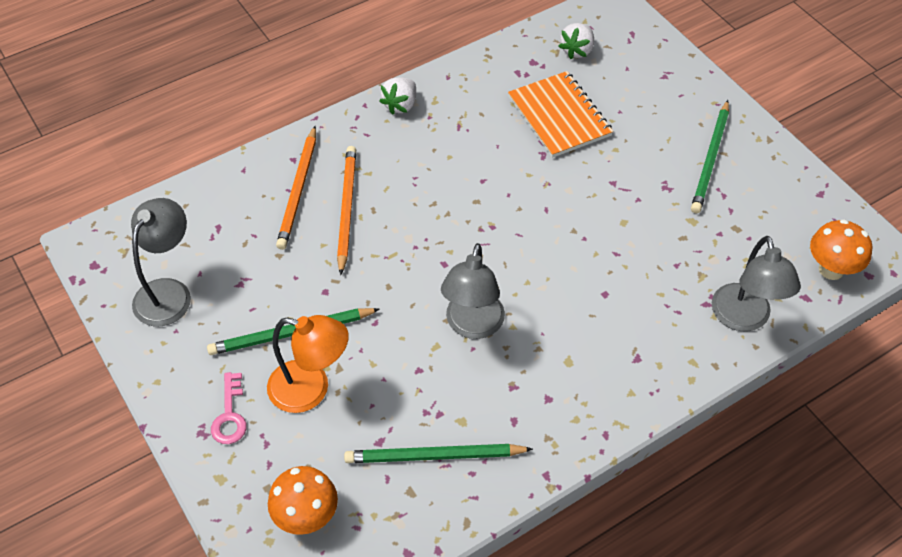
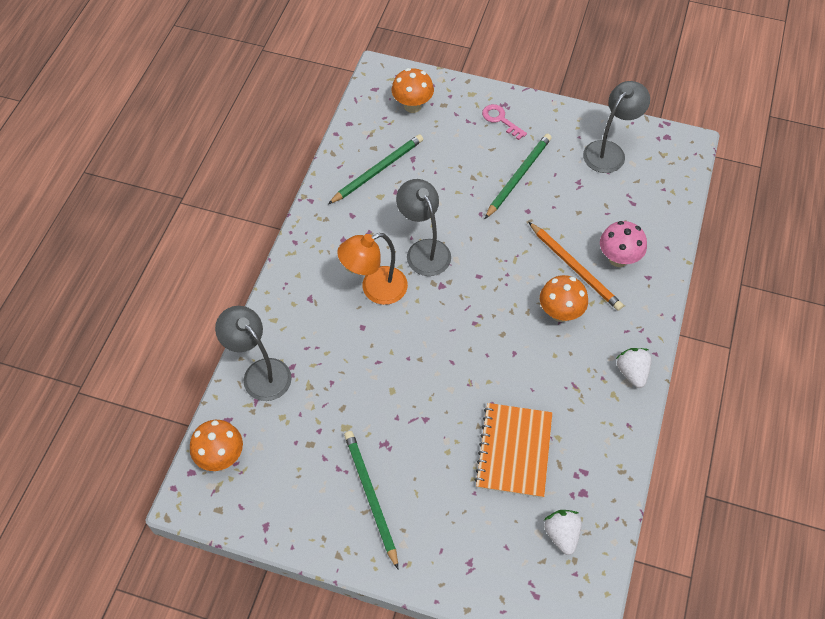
camera: 140 degrees right, 5 degrees up
grey lamp [131,198,191,326] -> grey lamp turned 120 degrees counterclockwise [583,81,650,173]
orange lamp [267,315,349,413] -> orange lamp moved to [337,233,408,305]
orange pencil [276,126,316,250] -> pink mushroom [600,221,647,267]
orange notebook [508,71,613,158] -> orange notebook turned 75 degrees clockwise [474,403,552,498]
none -> orange mushroom [540,275,588,322]

